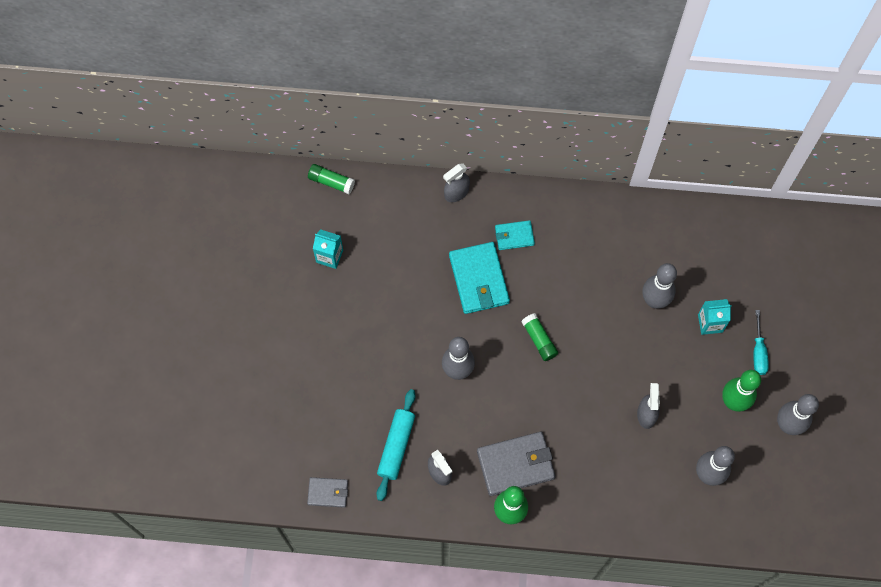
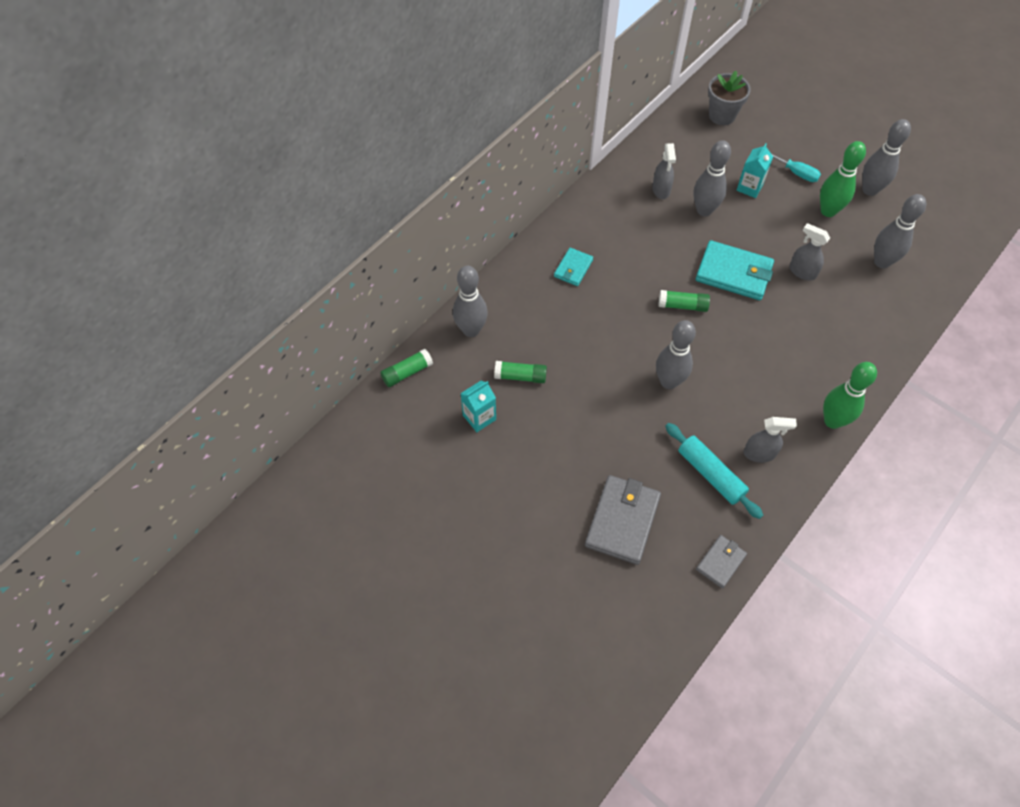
camera: 55 degrees left, 10 degrees down
grey spray bottle [443,163,470,202] -> grey spray bottle moved to [652,143,676,199]
turquoise wallet [449,242,510,314] -> turquoise wallet moved to [696,240,774,300]
grey wallet [477,432,556,496] -> grey wallet moved to [585,475,661,565]
none -> grey bowling pin [453,266,488,337]
none -> green glue stick [494,361,547,383]
none -> grey flower pot [708,71,751,125]

